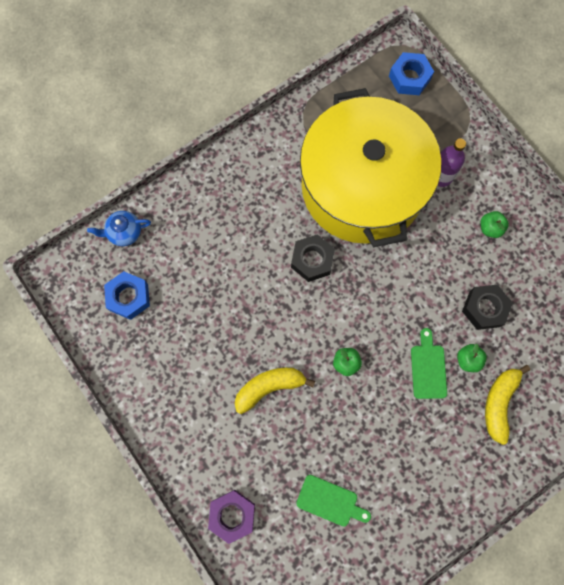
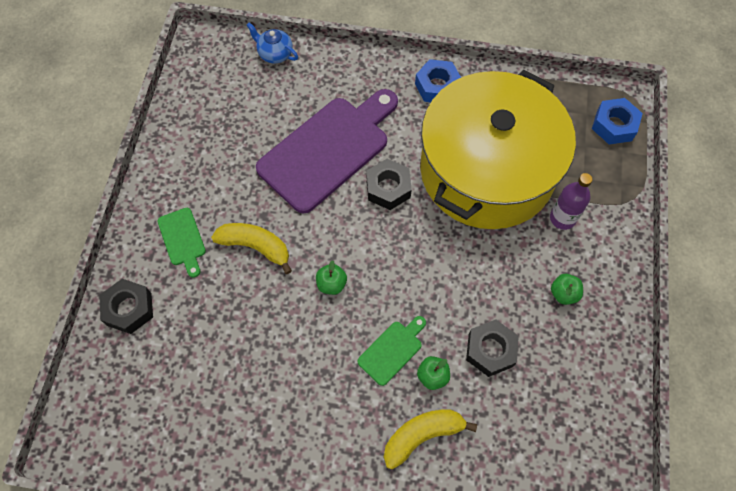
camera: 45 degrees right, 10 degrees down
blue nut [104,271,150,320] -> blue nut moved to [415,59,461,102]
purple nut [208,490,255,544] -> black nut [99,279,153,334]
green cutting board [296,475,371,526] -> green cutting board moved to [157,208,206,278]
none -> purple cutting board [256,89,398,214]

